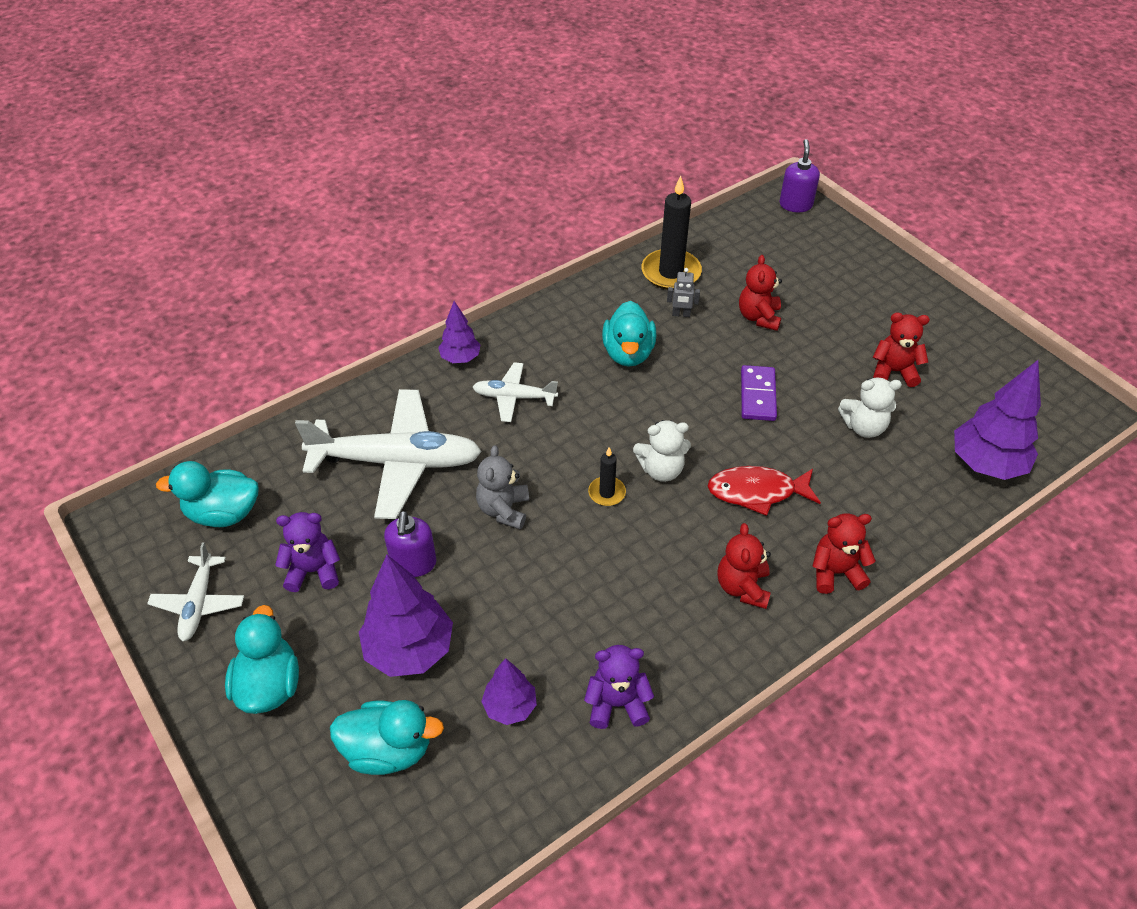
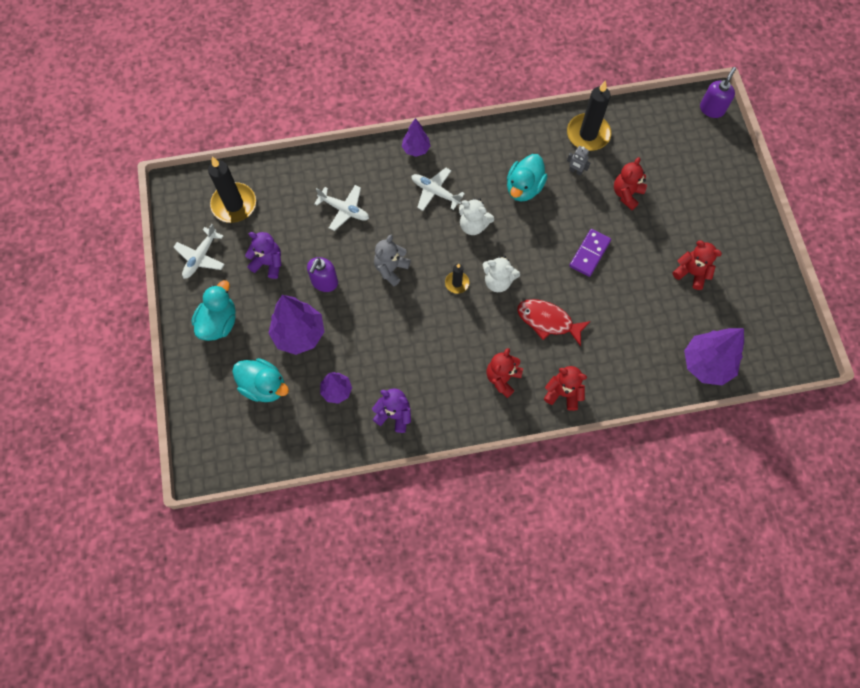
camera: 25 degrees right, 20 degrees up
turquoise duck [156,461,259,527] -> black candle [208,157,256,223]
white plane [295,389,482,519] -> white plane [314,185,369,231], size x0.51
white teddy bear [838,378,902,438] -> white teddy bear moved to [459,198,494,235]

